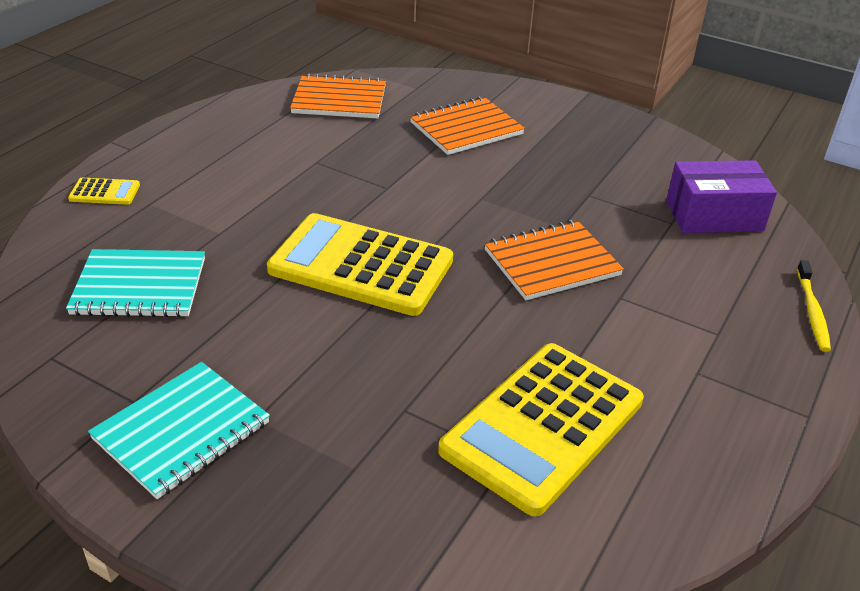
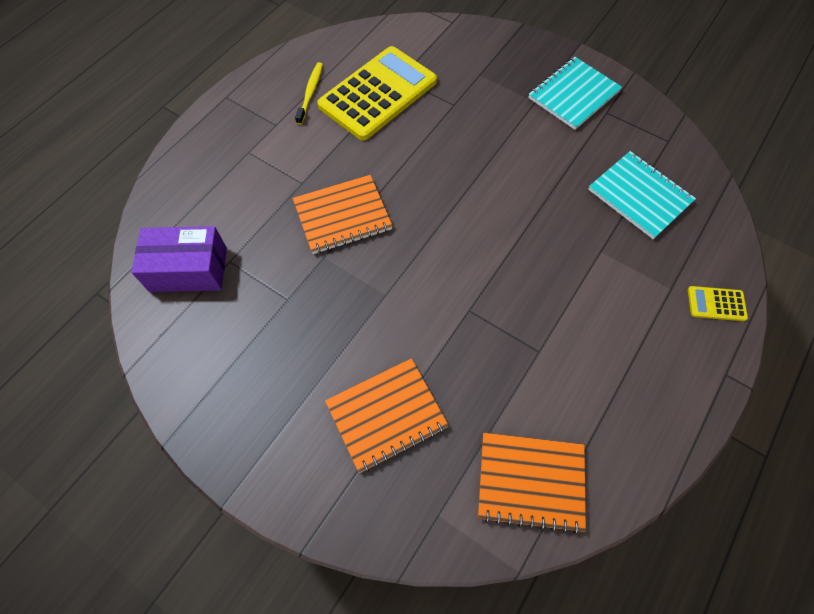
camera: 175 degrees left, 25 degrees up
turquoise notebook [66,249,205,317] -> turquoise notebook turned 45 degrees clockwise [588,151,696,239]
yellow calculator [267,213,453,316] -> none
yellow toothbrush [797,260,831,352] -> yellow toothbrush moved to [295,62,323,125]

